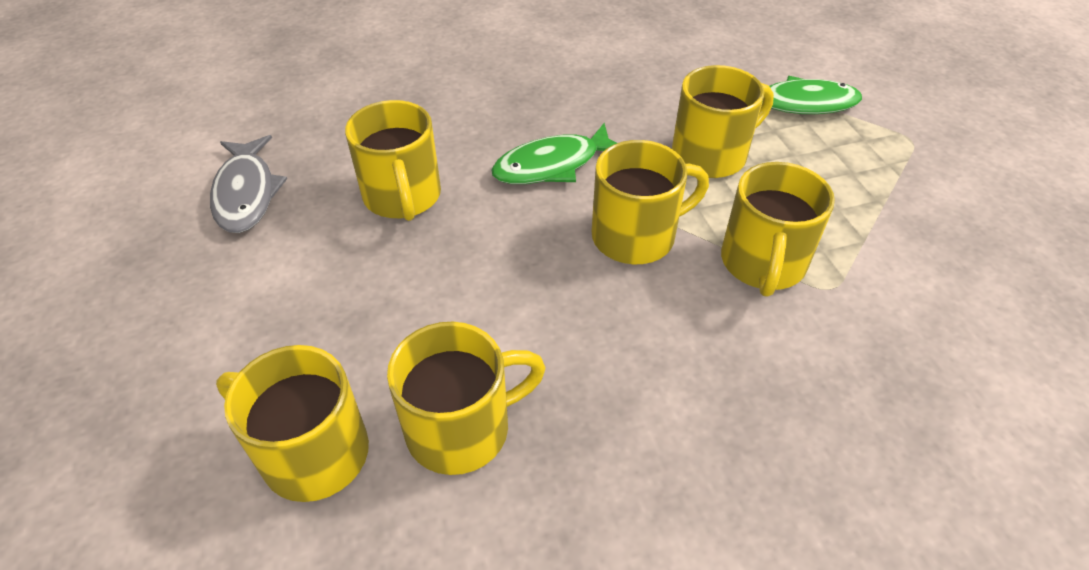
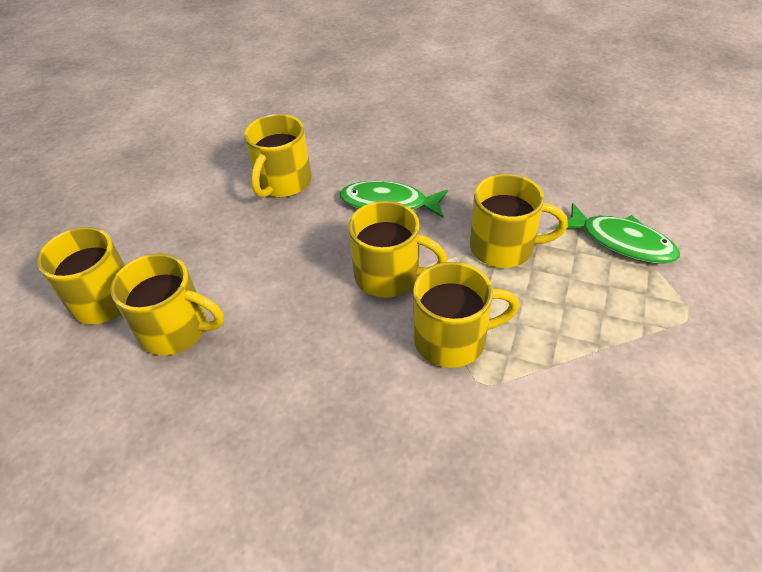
camera: 40 degrees right, 0 degrees up
grey fish [210,135,287,233] -> none
yellow mug [721,162,835,297] -> yellow mug turned 150 degrees counterclockwise [413,262,519,368]

